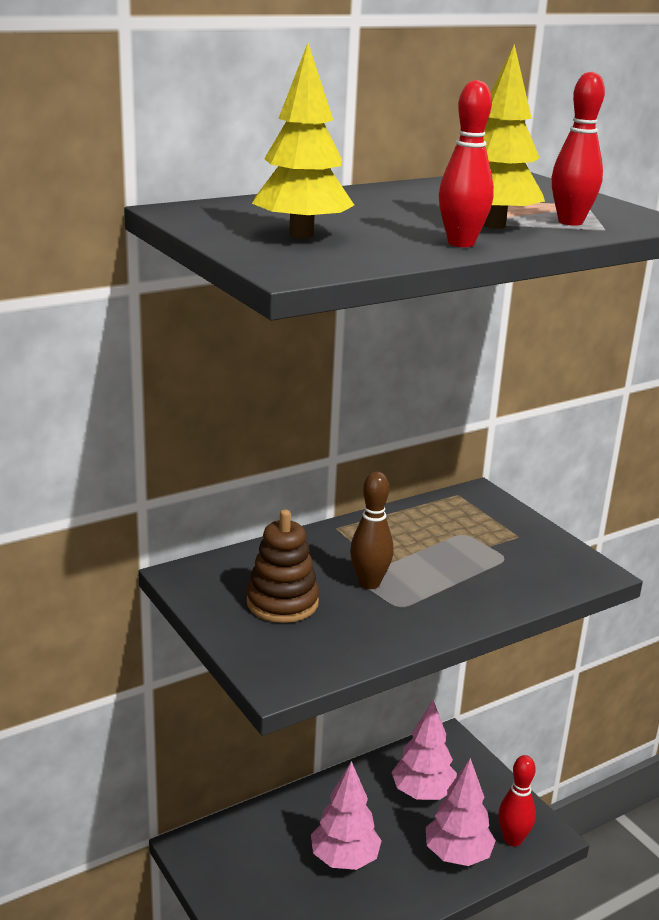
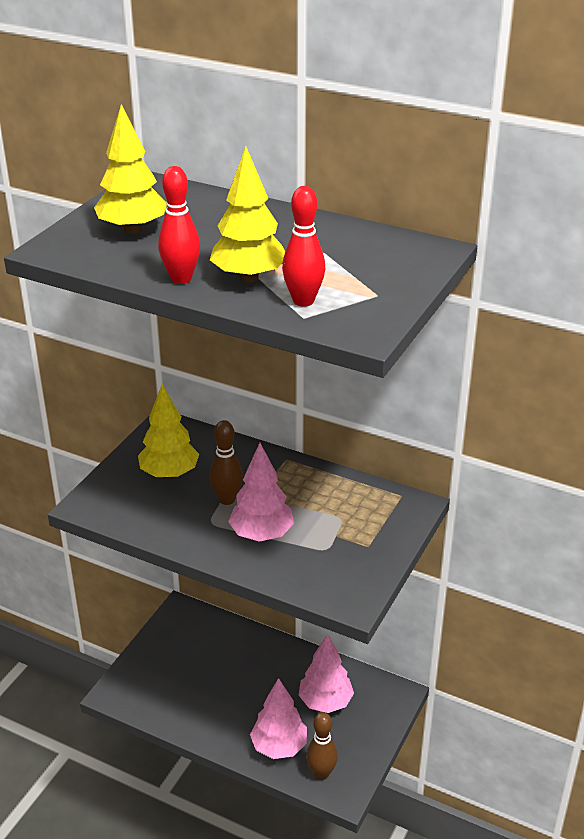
camera: 60 degrees right, 10 degrees up
brown stacking toy [246,510,319,623] -> yellow tree [138,384,199,479]
pink tree [311,761,382,870] -> pink tree moved to [228,443,294,542]
red bowling pin [498,755,536,846] -> brown bowling pin [306,712,338,780]

